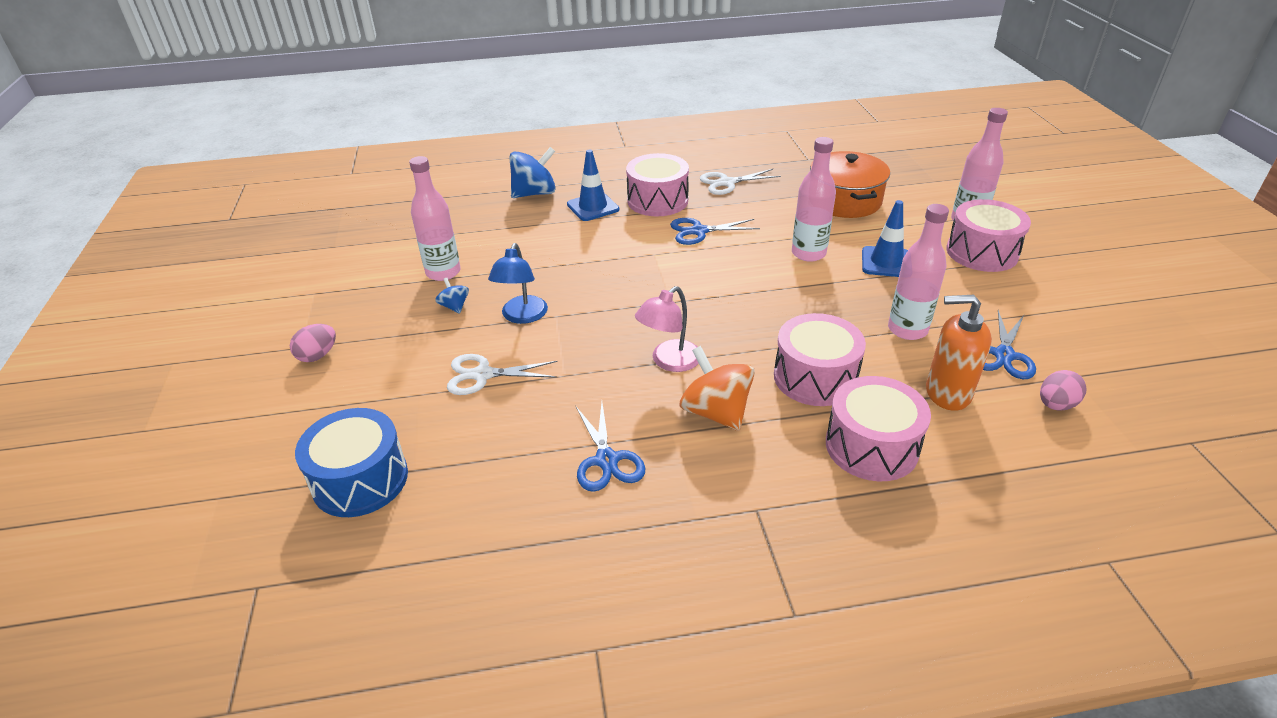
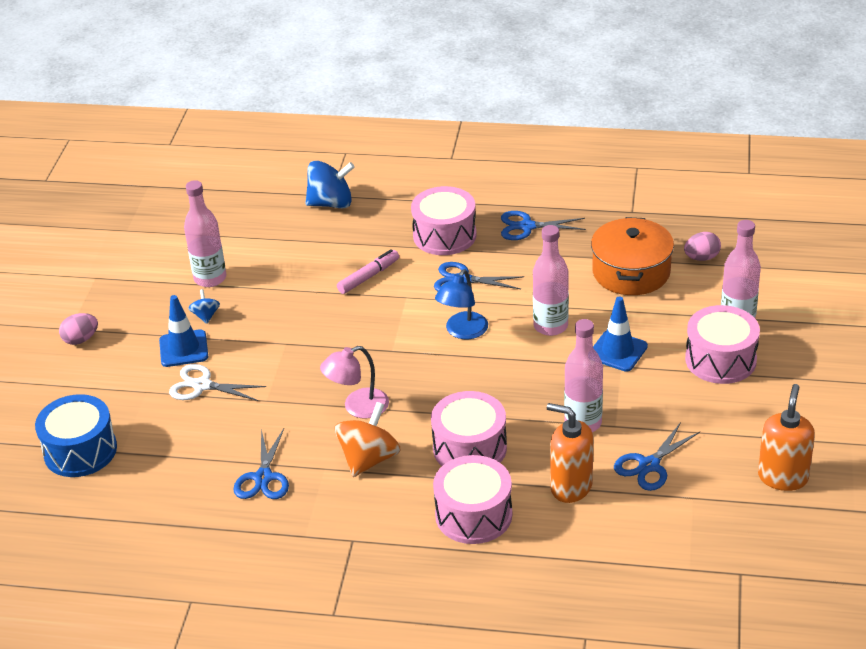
camera: 20 degrees right, 0 degrees up
blue lamp [488,243,548,324] -> blue lamp moved to [435,269,488,339]
blue traffic cone [567,149,619,221] -> blue traffic cone moved to [159,295,208,367]
orange spinning top [680,346,755,431] -> orange spinning top turned 45 degrees clockwise [334,402,401,477]
white scissors [700,169,781,195] -> blue scissors [501,211,586,240]
pink egg [1040,370,1087,411] -> pink egg moved to [684,232,721,261]
none -> pink marker [337,249,399,294]
none -> orange soap dispenser [758,384,815,491]

